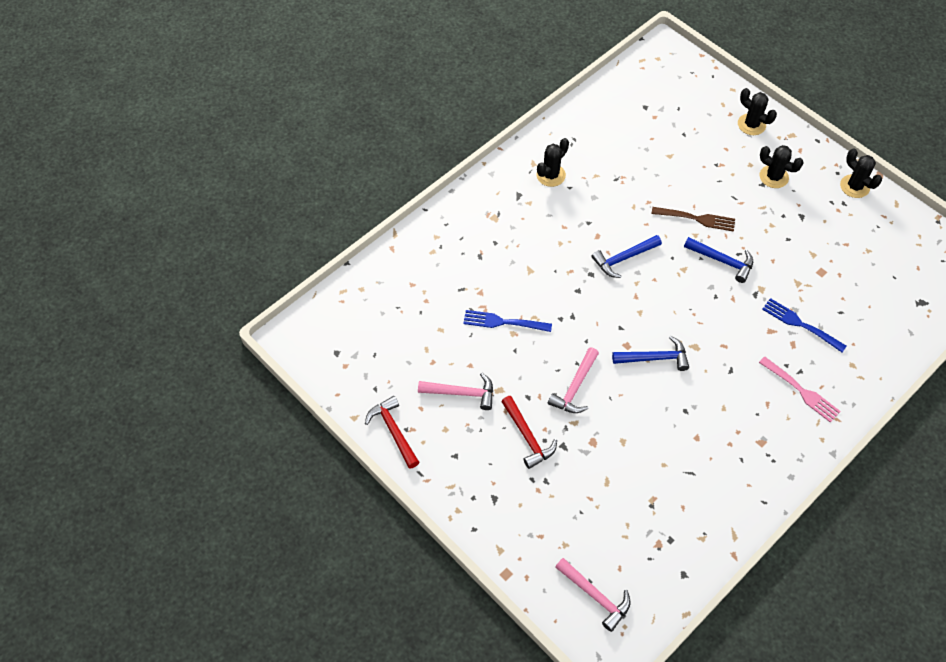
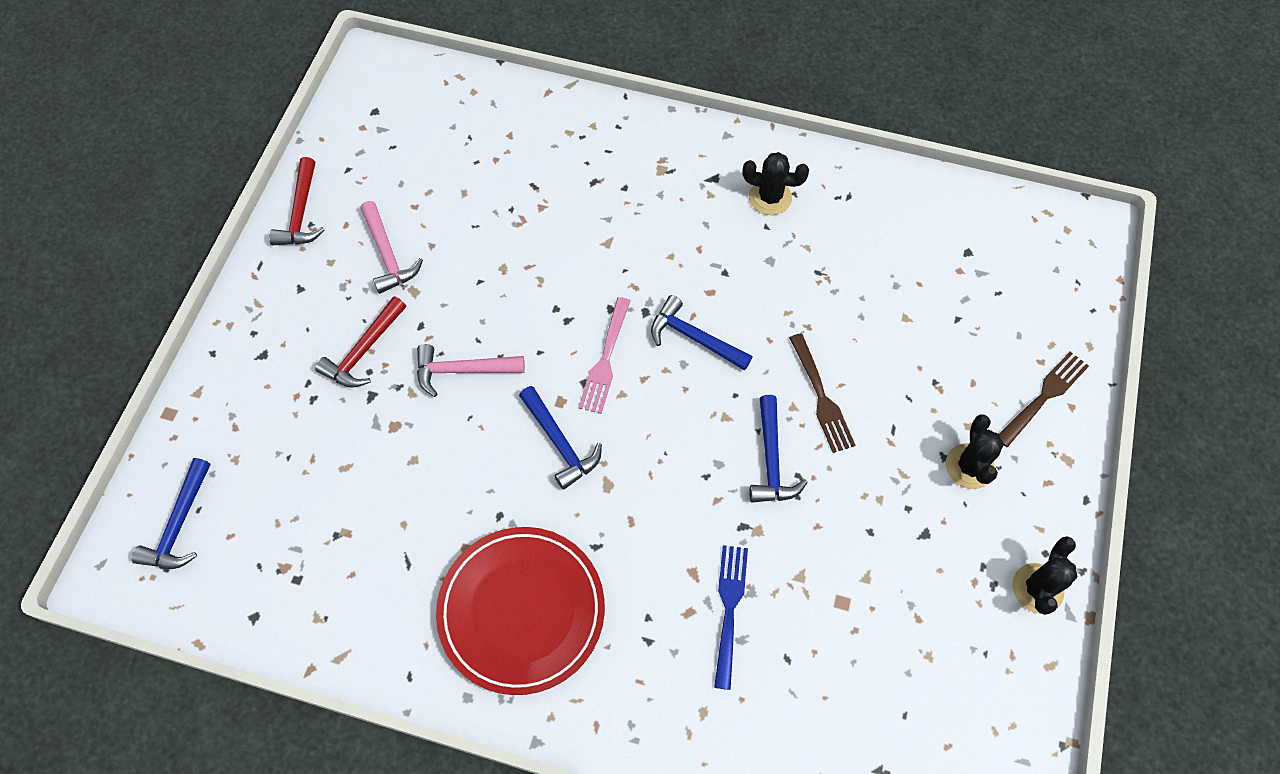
camera: 60 degrees right, 5 degrees up
red hammer [365,396,419,469] -> red hammer turned 150 degrees clockwise [269,157,325,245]
blue fork [463,310,552,332] -> none
pink hammer [555,558,630,632] -> blue hammer [131,458,210,569]
black cactus [738,88,777,135] -> brown fork [999,352,1089,447]
pink fork [759,356,841,423] -> pink fork moved to [578,297,631,414]
none -> red plate [436,527,605,695]

